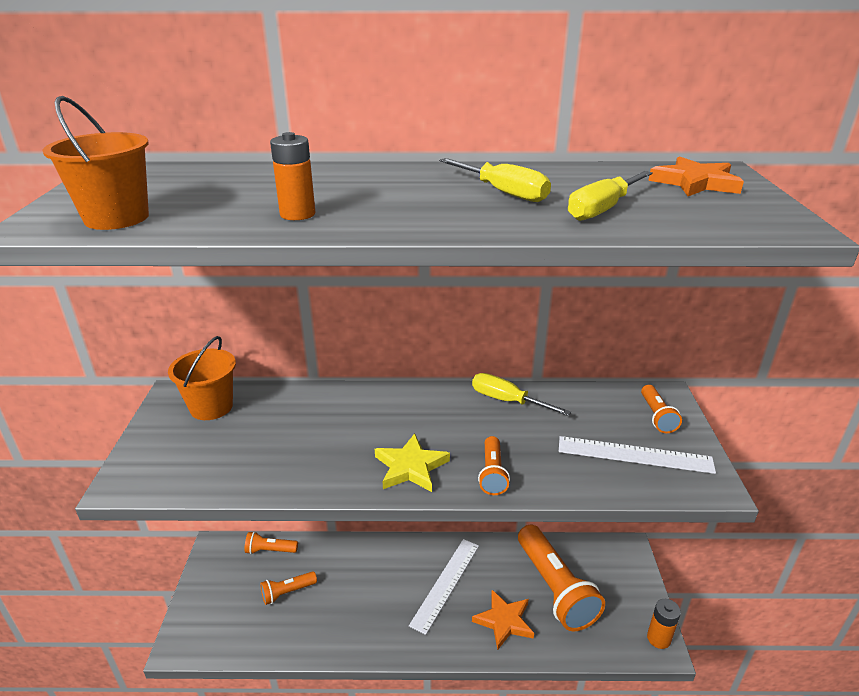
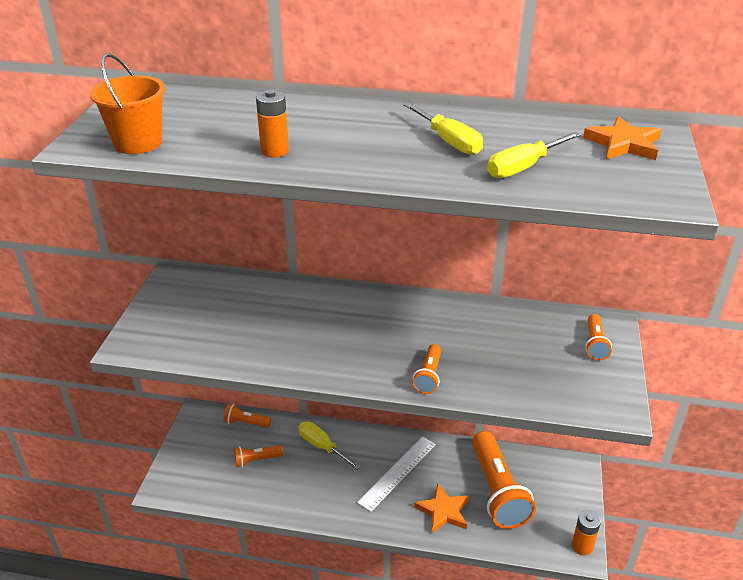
camera: 10 degrees right, 5 degrees up
orange bucket [168,336,236,420] -> none
yellow star [375,434,450,492] -> none
yellow screwdriver [472,373,571,416] -> yellow screwdriver moved to [298,421,361,469]
white ruler [559,436,716,474] -> none

